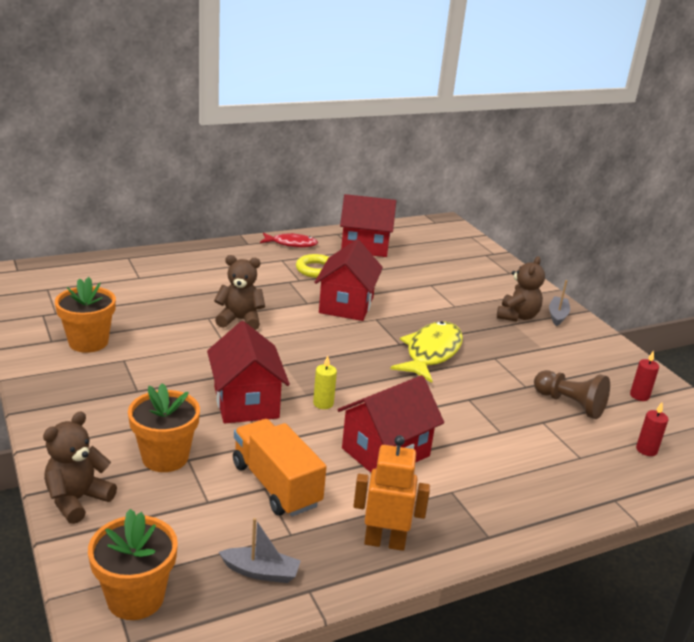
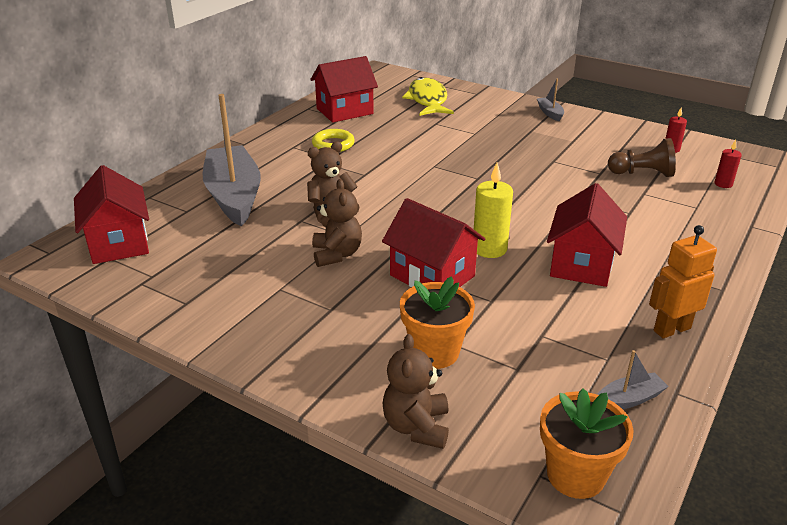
camera: 30 degrees left, 5 degrees up
orange flower pot [55,277,116,353] -> none
orange truck [233,419,326,517] -> none
red fish [260,233,318,248] -> none
yellow candle [313,355,337,409] -> yellow candle [474,163,513,258], size x1.72
red house [314,239,383,321] -> red house moved to [74,165,149,264]
yellow fish [391,321,463,383] -> yellow fish moved to [402,77,454,116]
brown teddy bear [497,256,545,322] -> brown teddy bear moved to [312,179,362,267]
none -> grey boat [203,94,261,226]

